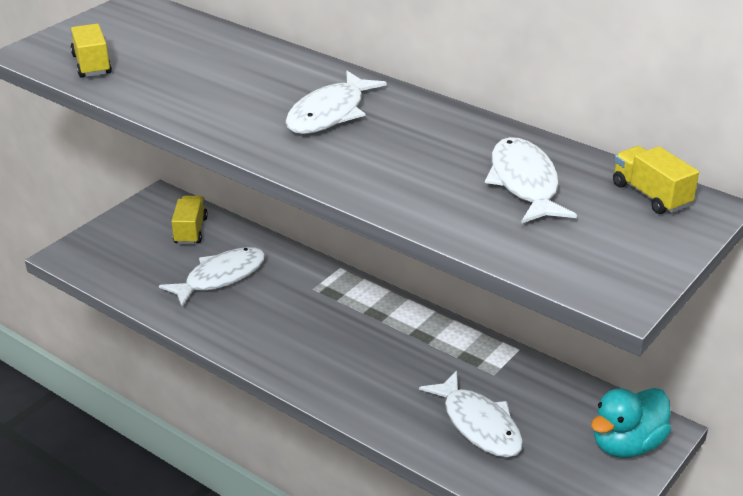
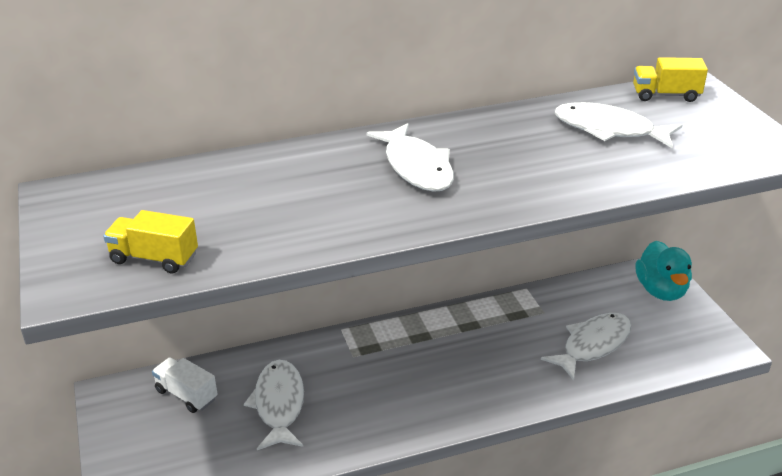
camera: 55 degrees left, 0 degrees up
yellow truck [171,196,208,245] -> white truck [152,358,217,413]
white fish [419,370,523,457] -> white fish turned 45 degrees counterclockwise [541,313,632,381]

